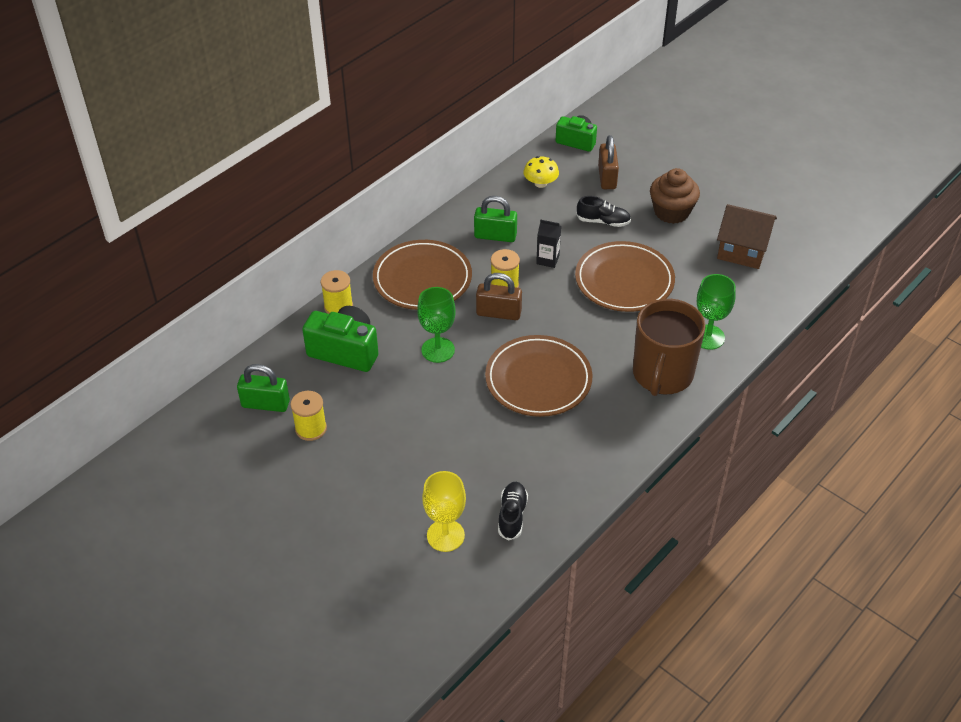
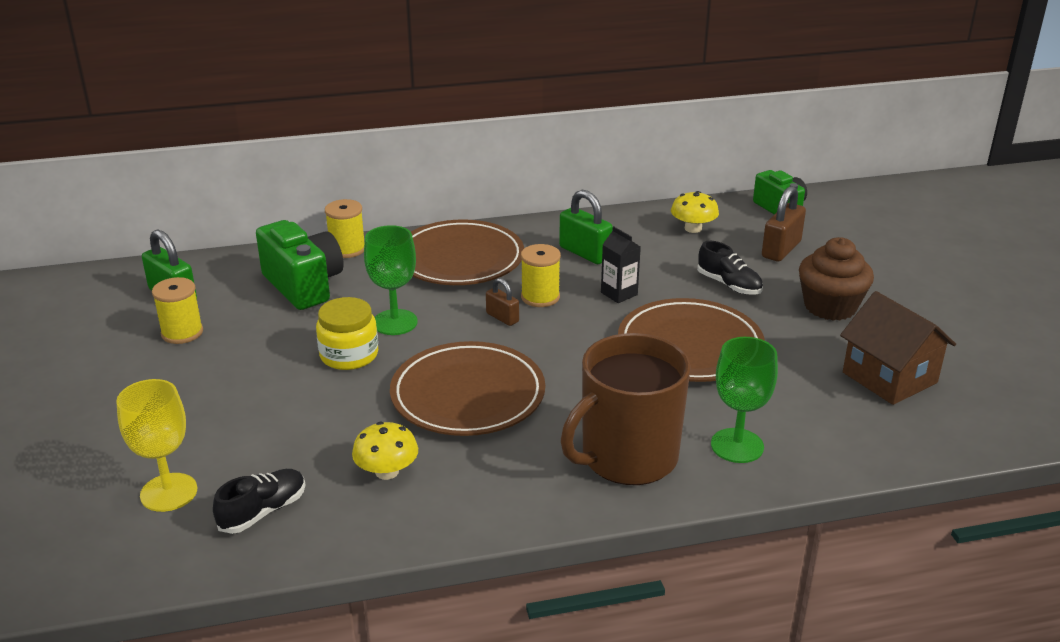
camera: 35 degrees right, 15 degrees down
brown padlock [476,273,522,320] -> brown padlock [486,278,519,326], size x0.60
none -> yellow jar [316,297,378,370]
none -> yellow mushroom [352,422,418,480]

